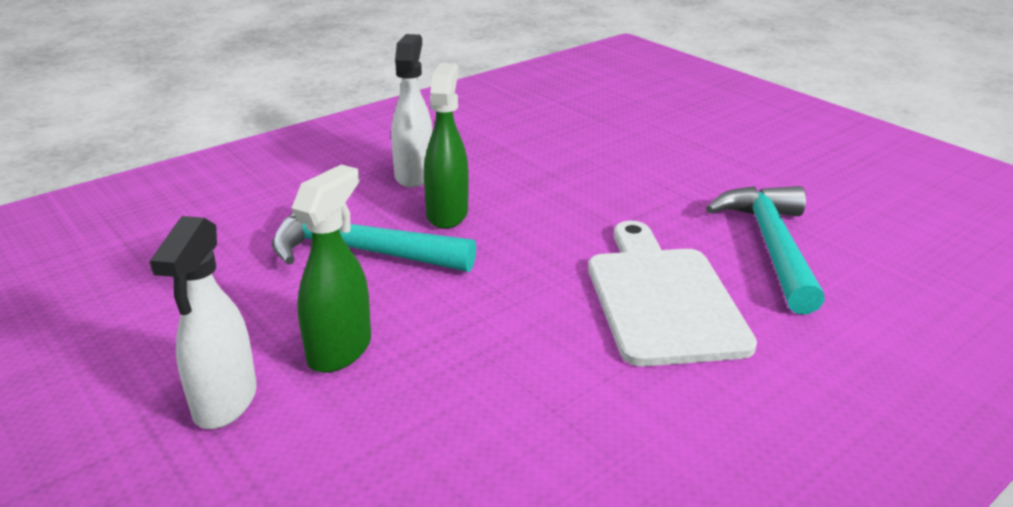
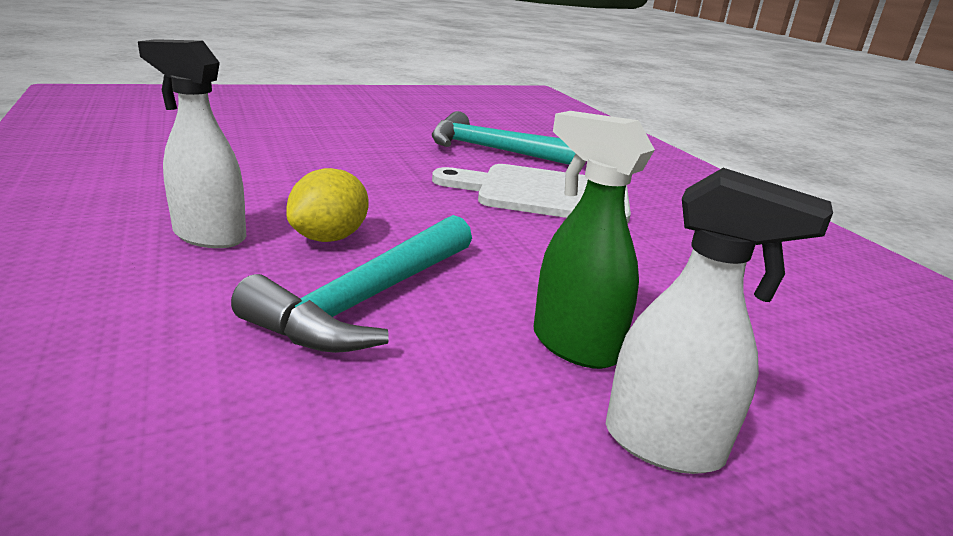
camera: 75 degrees left, 5 degrees down
green spray bottle [424,63,469,229] -> yellow lemon [286,168,369,242]

